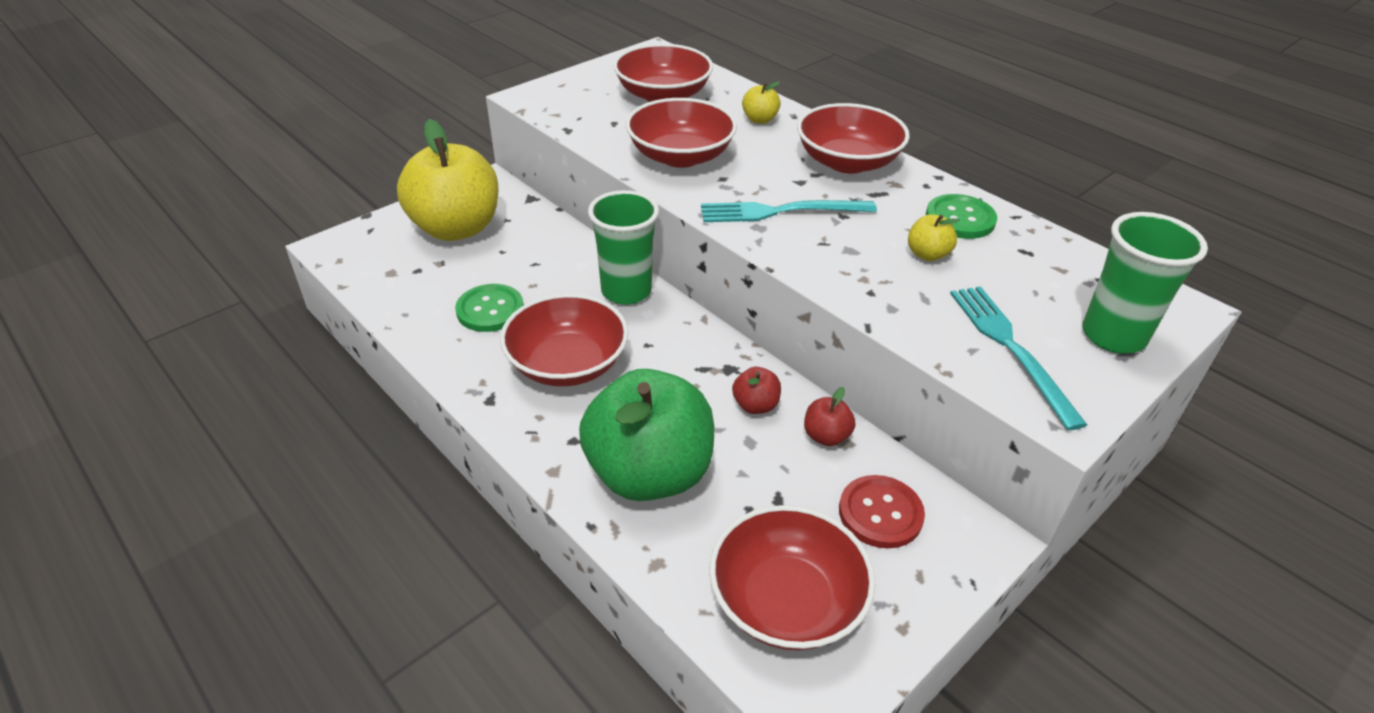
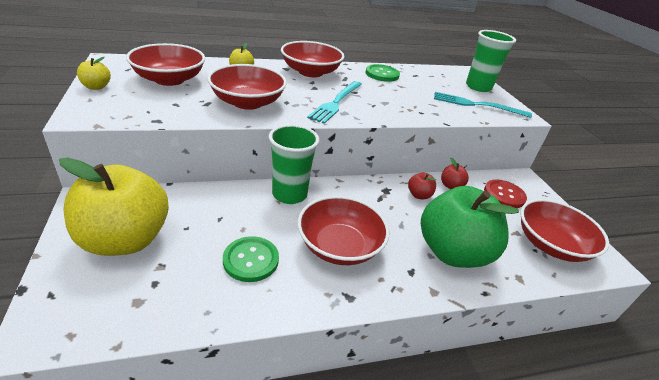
camera: 65 degrees left, 5 degrees down
yellow apple [908,215,960,261] -> yellow apple moved to [77,57,111,90]

